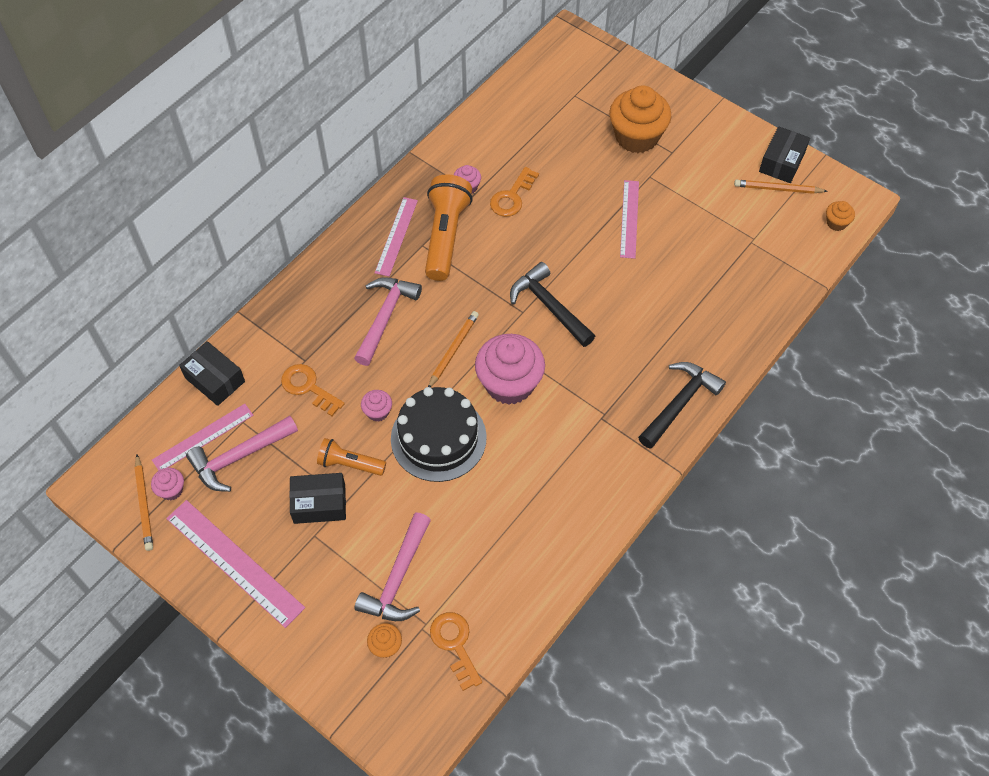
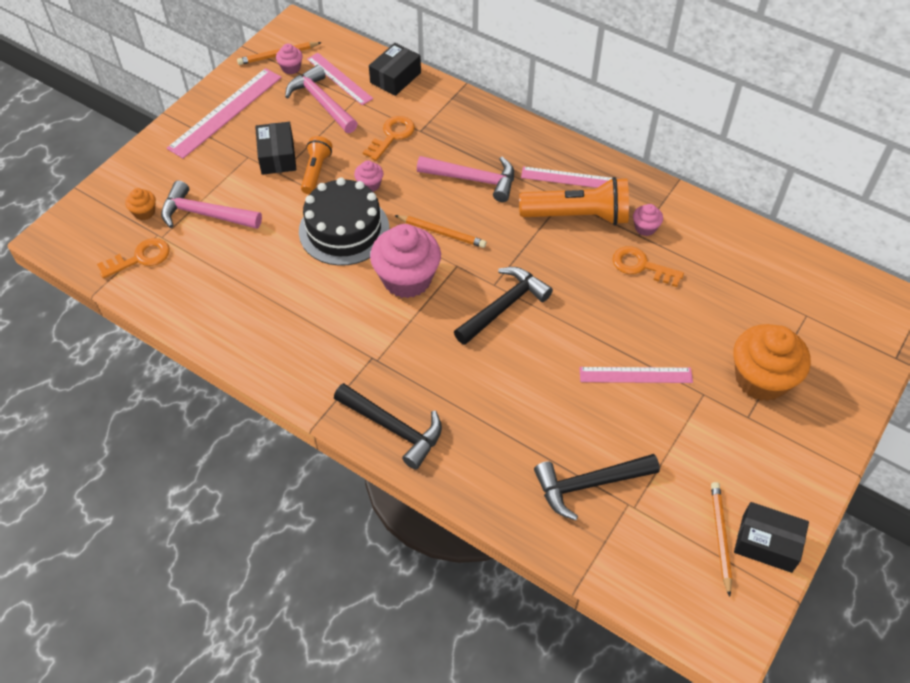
camera: 85 degrees right, 5 degrees down
orange cupcake [826,201,855,231] -> none
none -> black hammer [534,454,660,521]

